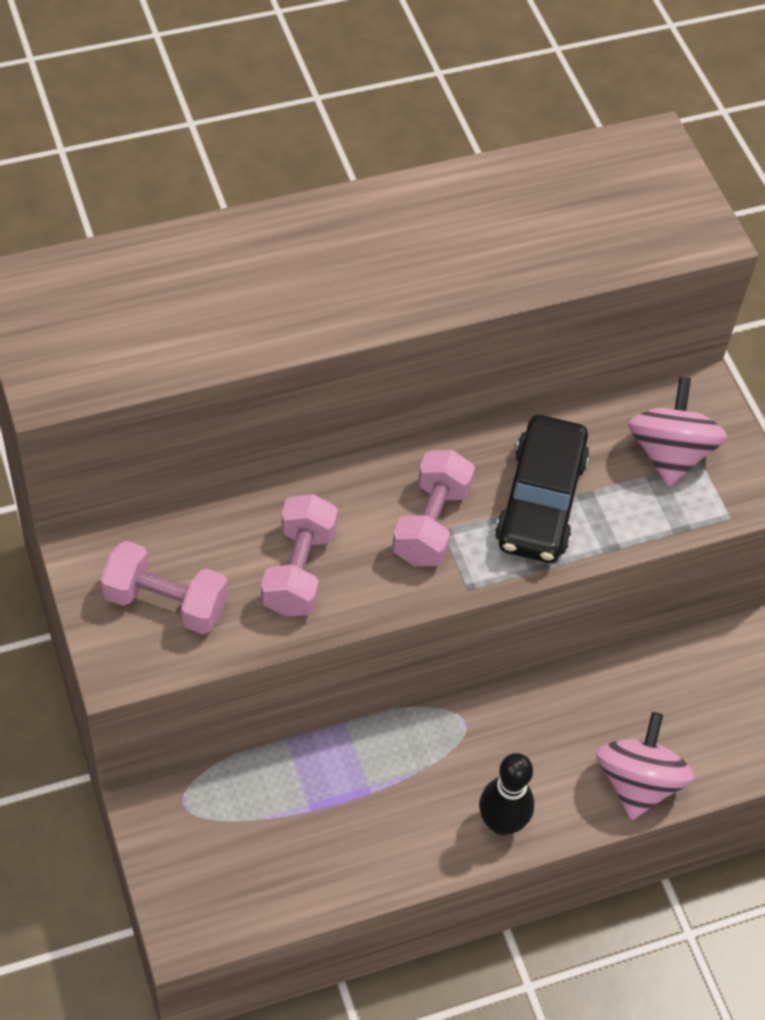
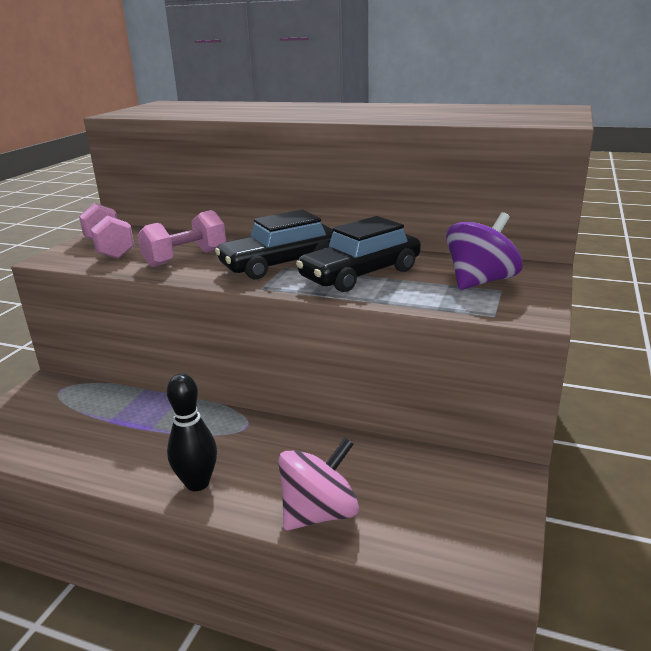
camera: 45 degrees right, 30 degrees down
pink dumbbell [392,450,475,566] -> black car [215,209,334,279]
pink spinning top [628,377,727,487] -> purple spinning top [446,212,523,290]

